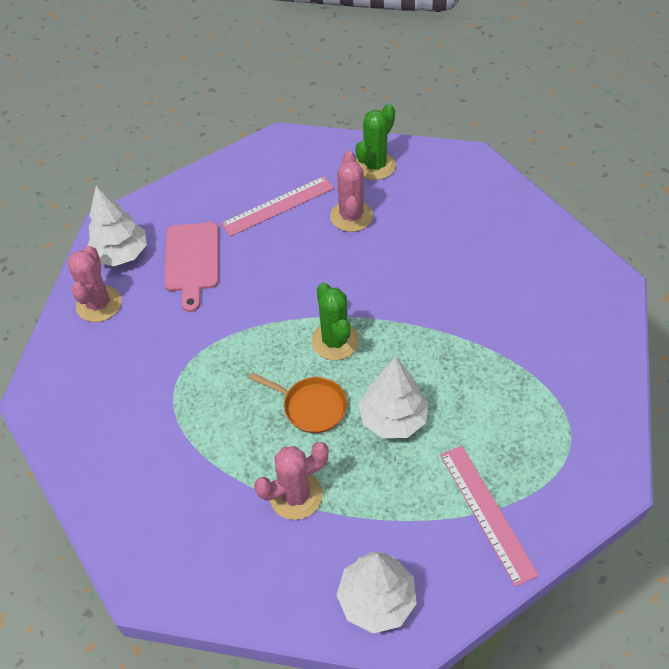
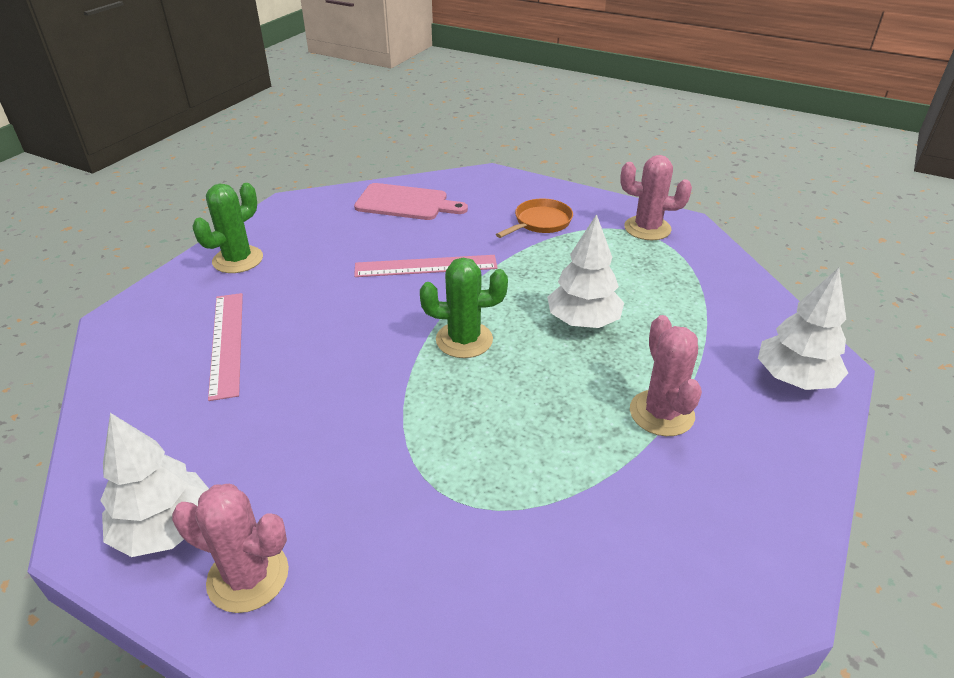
camera: 75 degrees left, 15 degrees down
pink cutting board [164,222,219,312] -> pink cutting board moved to [354,183,468,220]
orange pan [249,372,347,433] -> orange pan moved to [496,198,573,238]
pink cactus [330,151,373,232] -> pink cactus moved to [620,155,692,240]
green cactus [355,104,396,180] -> green cactus turned 75 degrees clockwise [193,183,263,273]
pink ruler [440,445,539,587] -> pink ruler moved to [354,255,498,277]

